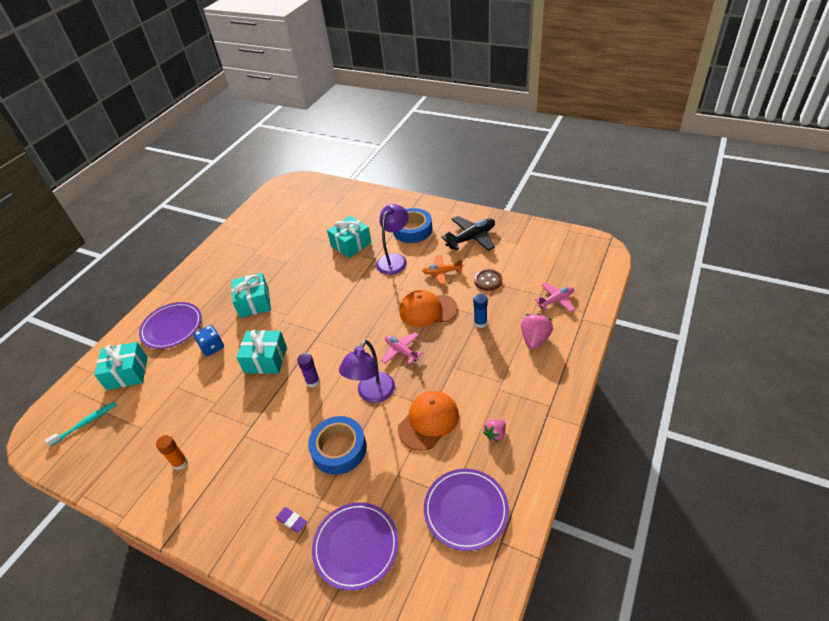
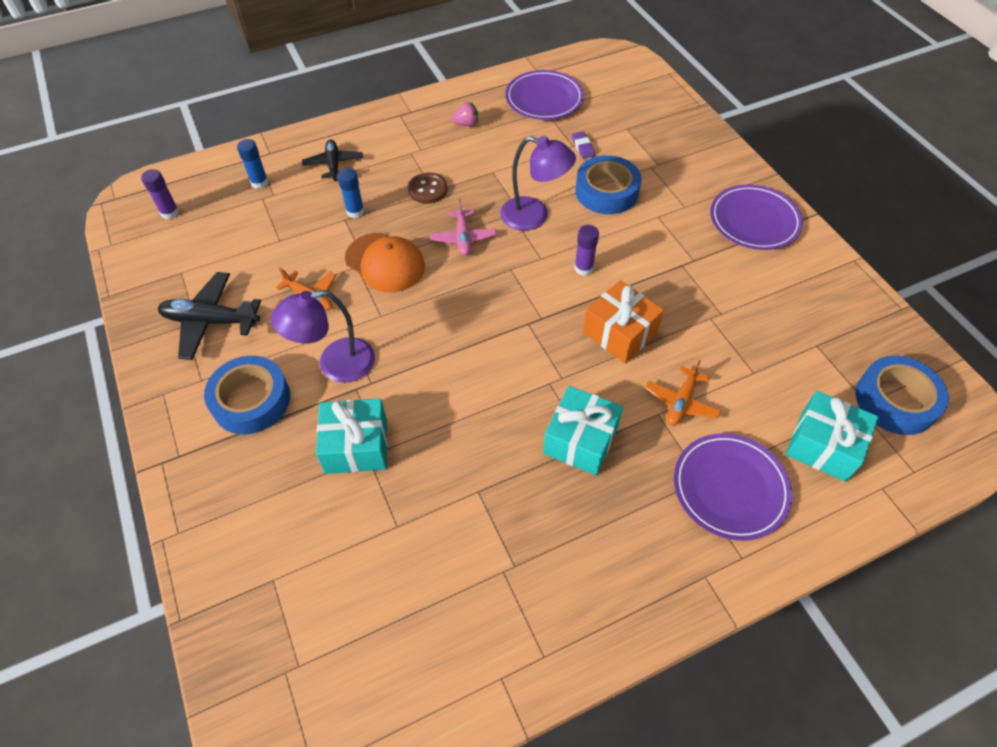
camera: 145 degrees left, 10 degrees up
turquoise toothbrush [45,402,117,446] -> blue tape [856,356,949,435]
orange glue stick [156,435,188,470] -> none
blue dice [193,325,224,356] -> orange plane [645,360,721,426]
turquoise gift [236,329,287,374] -> orange gift [583,280,664,363]
purple eraser [276,507,307,533] -> purple eraser moved to [572,132,595,159]
purple plate [312,502,399,591] -> purple plate moved to [710,185,803,250]
purple lamp [339,340,395,403] -> purple lamp turned 45 degrees clockwise [500,136,576,231]
orange cap [398,391,459,451] -> none
brown button [474,269,502,291] -> brown button moved to [408,173,448,204]
pink strawberry [521,313,553,350] -> black plane [302,139,363,181]
pink plane [534,282,575,312] -> blue glue stick [237,139,268,189]
none -> purple glue stick [141,169,179,219]

